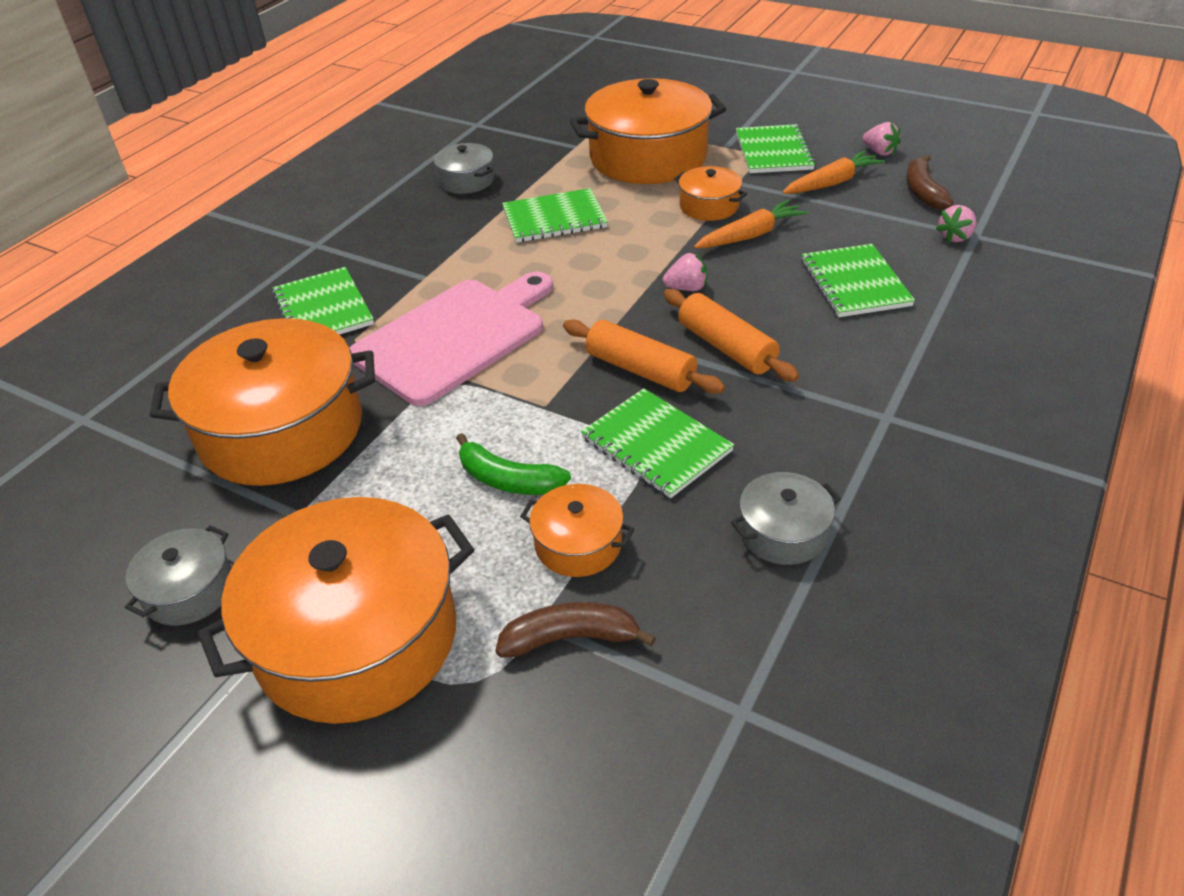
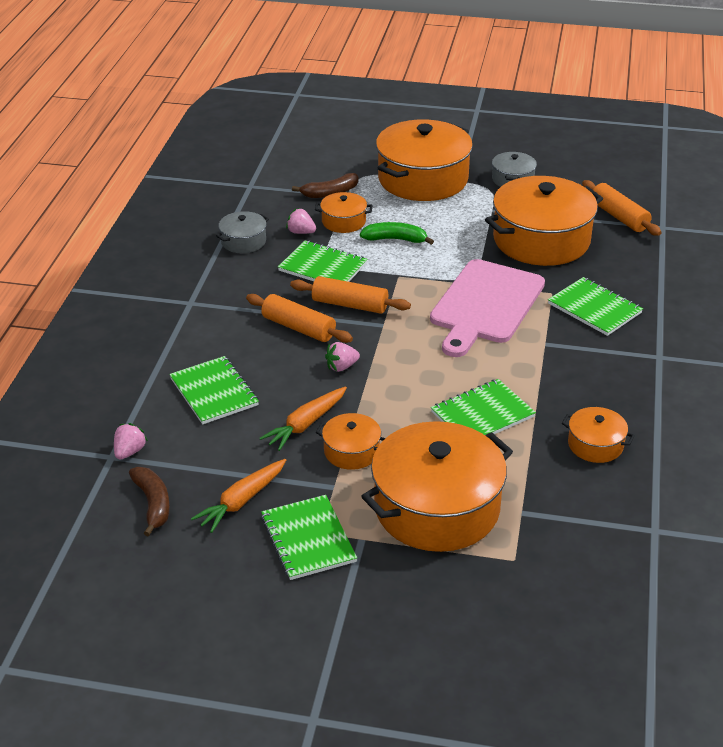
camera: 160 degrees right, 5 degrees down
grey pot [434,143,494,194] -> orange pot [562,407,635,463]
pink strawberry [862,122,901,156] -> pink strawberry moved to [286,208,316,234]
none -> orange rolling pin [582,180,662,236]

